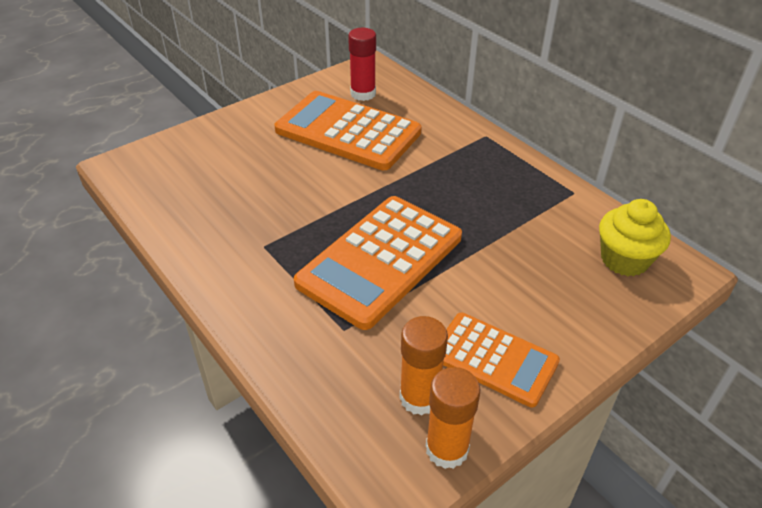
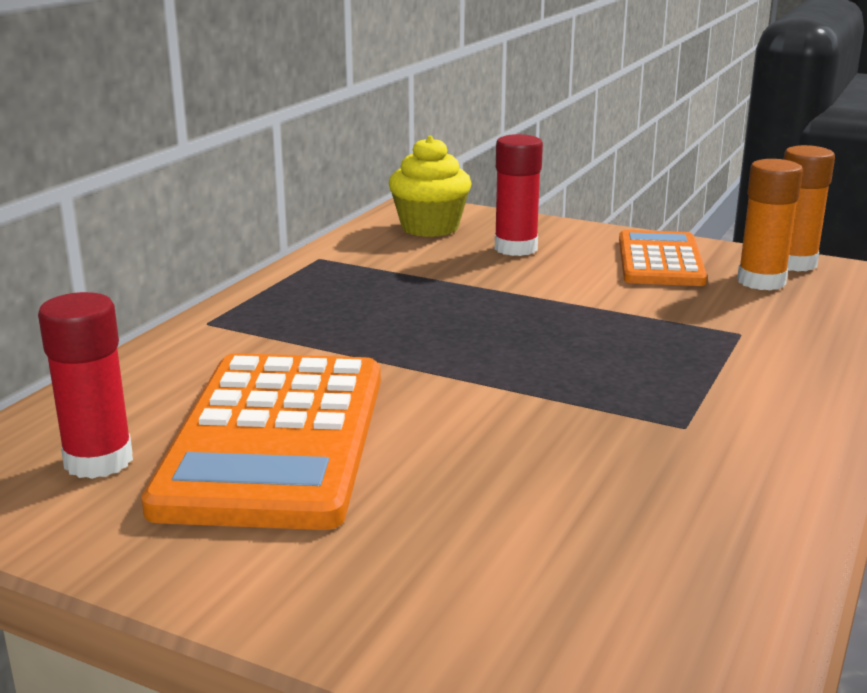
camera: 115 degrees left, 20 degrees down
orange calculator [294,196,462,330] -> none
none -> red glue stick [495,134,543,256]

